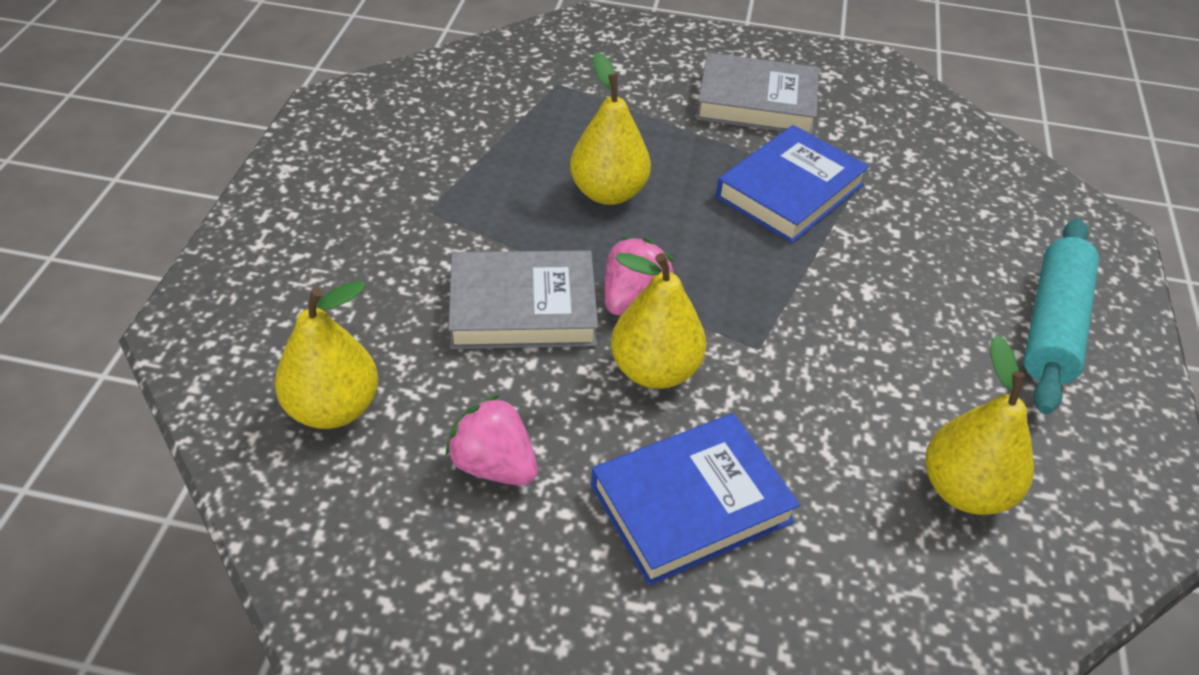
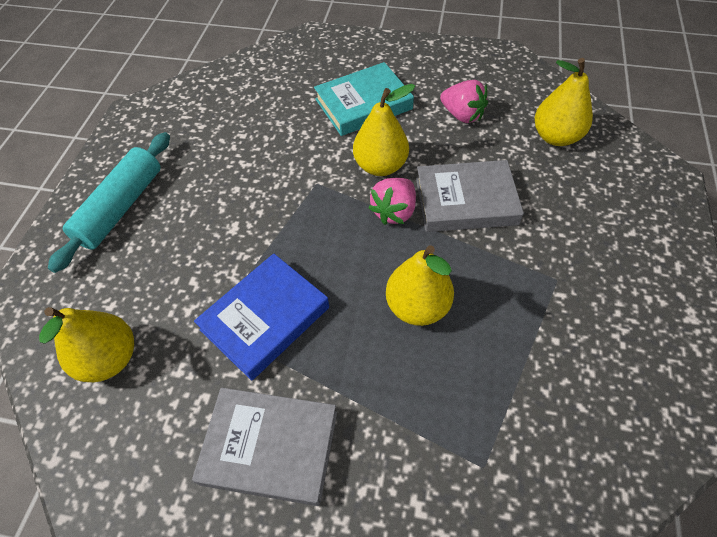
camera: 175 degrees left, 10 degrees up
blue book [591,413,800,586] -> turquoise book [314,62,414,136]
yellow pear [925,335,1034,515] -> yellow pear moved to [39,307,134,382]

